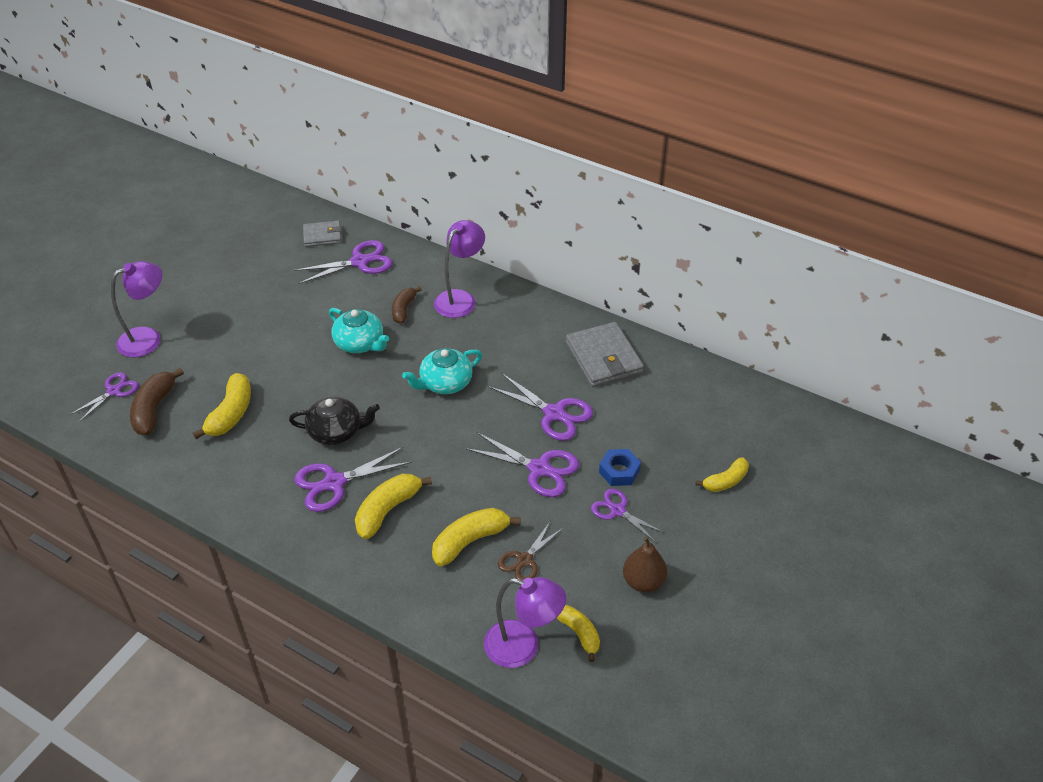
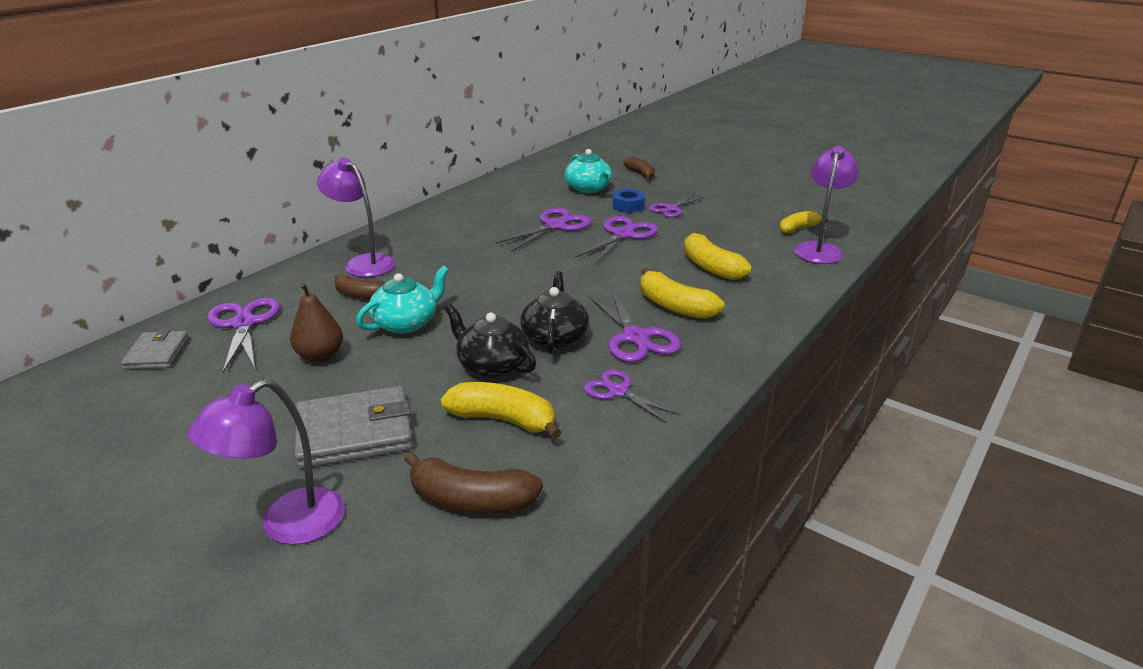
camera: 85 degrees left, 15 degrees down
purple scissors [70,372,139,422] -> purple scissors moved to [584,370,679,423]
purple lamp [111,261,162,357] -> purple lamp turned 105 degrees counterclockwise [188,379,345,545]
turquoise teapot [402,348,482,394] -> turquoise teapot moved to [565,149,612,193]
brown scissors [498,522,563,581] -> none
grey wallet [566,322,644,387] -> grey wallet moved to [295,386,413,469]
brown pear [623,537,667,592] -> brown pear moved to [290,283,343,362]
yellow banana [696,457,749,492] -> brown banana [623,157,655,179]
none -> black teapot [445,304,536,378]

